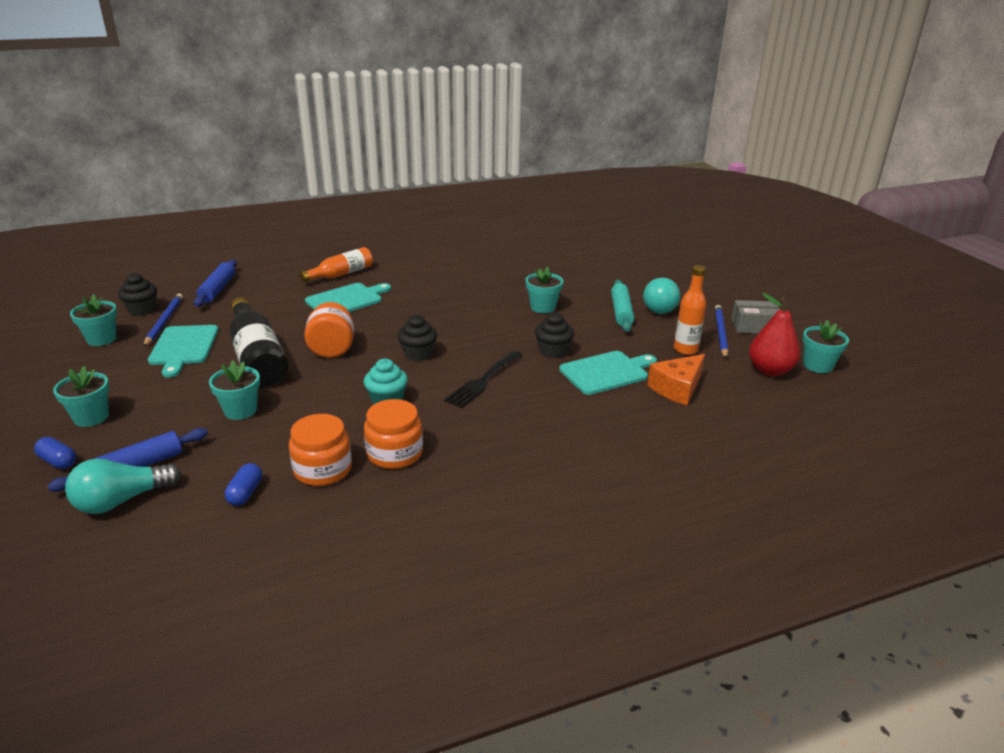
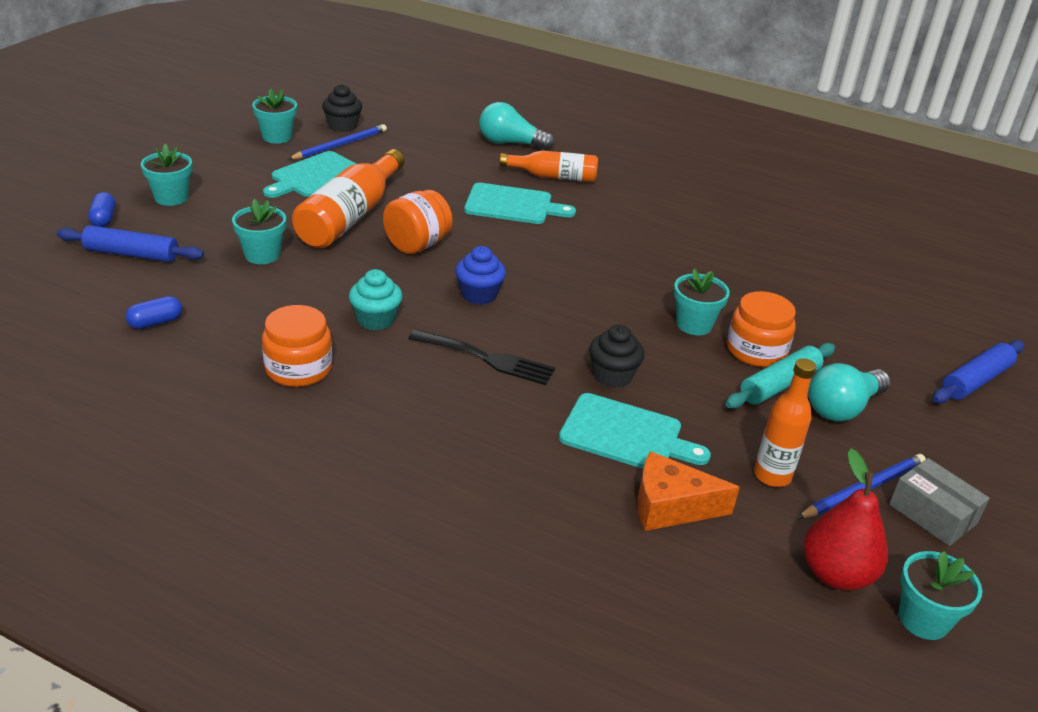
camera: 45 degrees right, 5 degrees up
turquoise light bulb [65,459,181,514] -> turquoise light bulb moved to [479,102,555,151]
blue rolling pin [194,259,237,307] -> blue rolling pin moved to [933,340,1024,403]
black bottle [229,297,288,387] -> orange bottle [292,149,405,248]
orange jar [289,414,352,486] -> orange jar moved to [727,291,796,367]
black cupcake [397,315,437,361] -> blue cupcake [455,246,506,305]
black fork [444,351,522,408] -> black fork turned 150 degrees counterclockwise [408,330,555,385]

